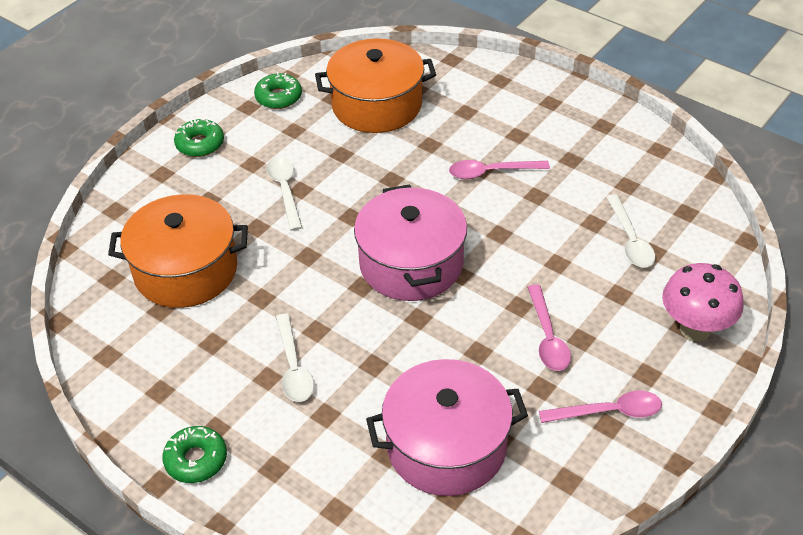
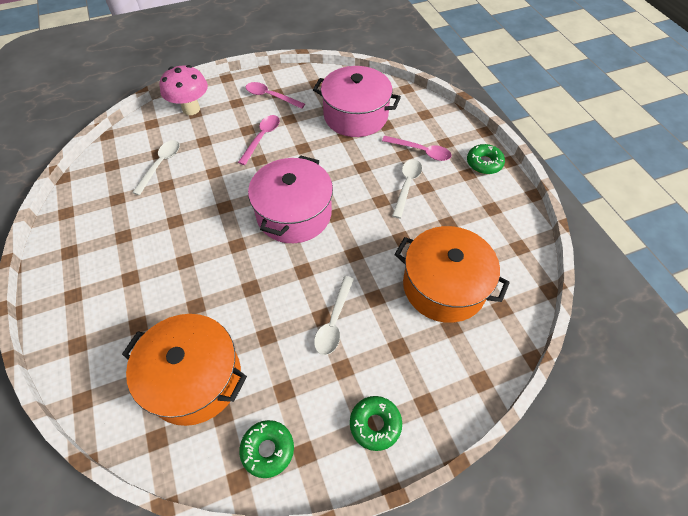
camera: 150 degrees left, 10 degrees up
pink spoon [449,160,550,179] -> pink spoon moved to [382,136,452,161]

